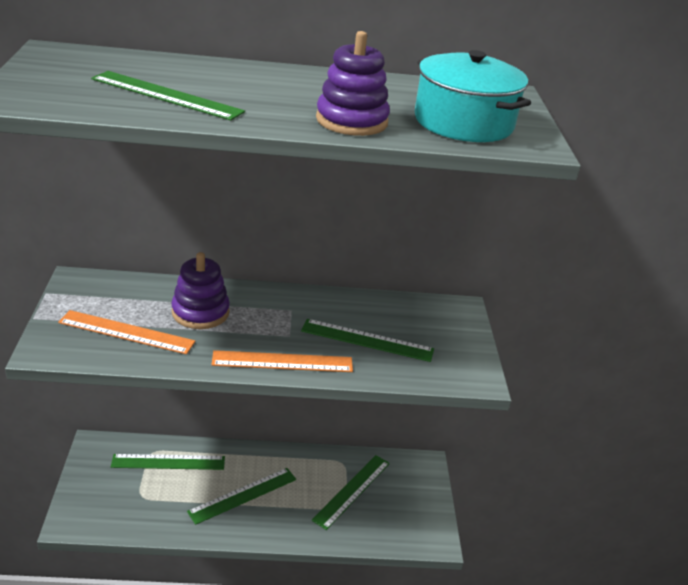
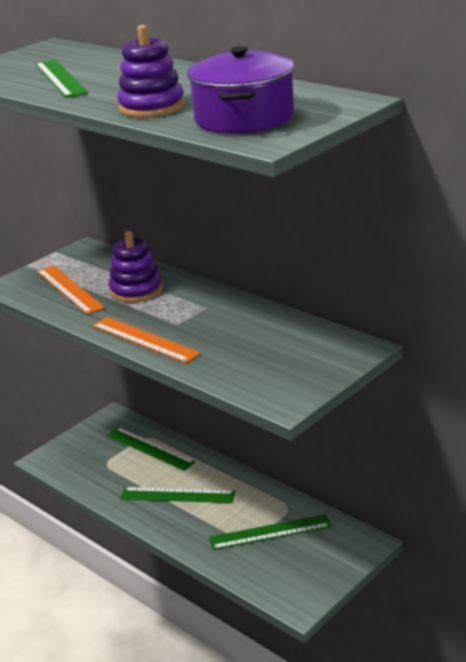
camera: 50 degrees right, 5 degrees down
green ruler [301,319,434,362] -> none
turquoise pot [415,50,531,142] -> purple pot [187,46,294,134]

